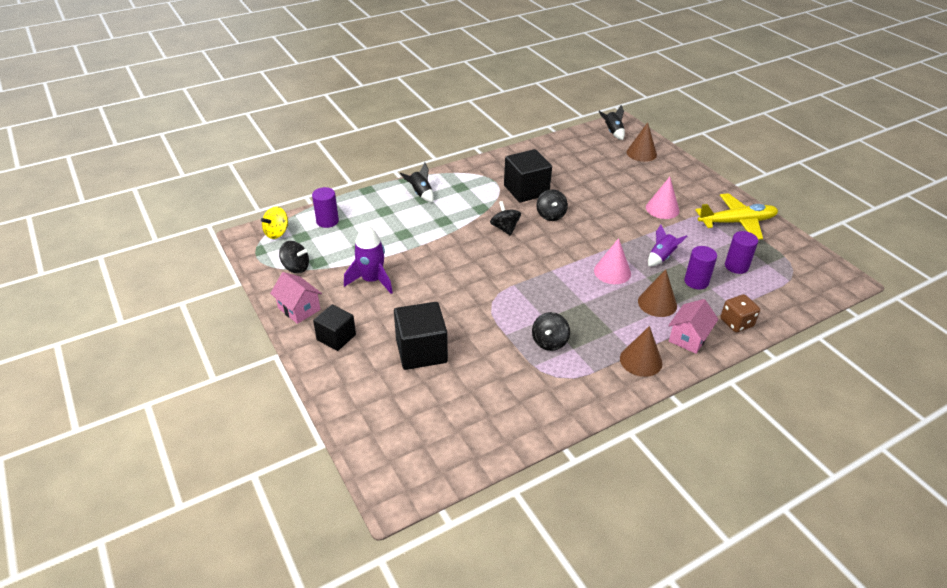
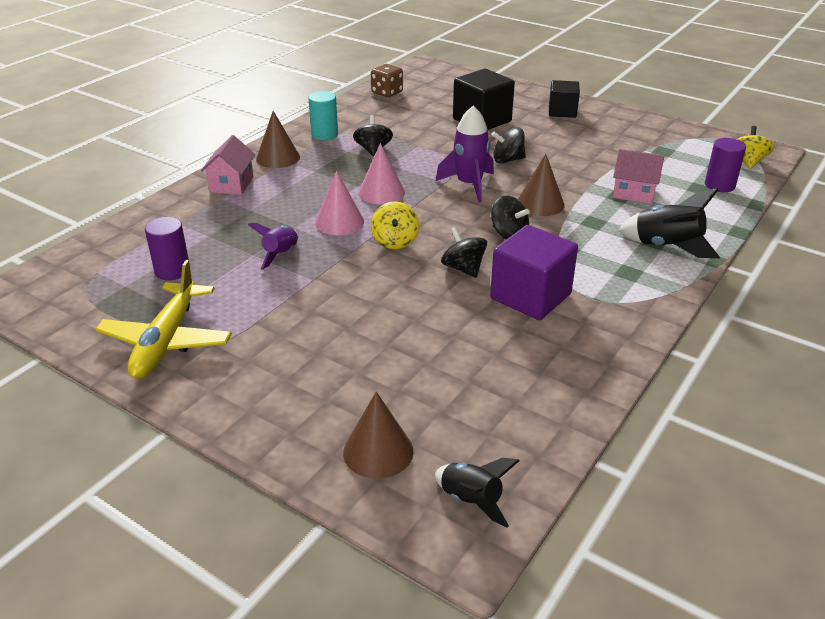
camera: 155 degrees right, 5 degrees down
pink house [270,272,322,324] -> pink house moved to [613,149,664,204]
black spinning top [279,241,309,273] -> black spinning top moved to [491,127,526,163]
purple rocket [344,225,393,294] -> purple rocket moved to [436,106,494,202]
black rocket [400,162,434,202] -> black rocket [618,188,720,259], size x1.52
black cube [504,149,552,203] -> purple cube [490,225,578,320]
brown cone [638,269,677,317] -> brown cone moved to [518,154,564,216]
pink cone [646,177,679,219] -> pink cone moved to [358,143,405,204]
purple cylinder [684,246,717,290] -> none
yellow plane [695,193,778,240] -> yellow plane turned 45 degrees counterclockwise [95,260,232,379]
brown dice [720,294,760,332] -> brown dice moved to [371,64,403,97]
none -> turquoise cylinder [308,91,338,140]
none -> yellow spinning top [371,201,419,249]

